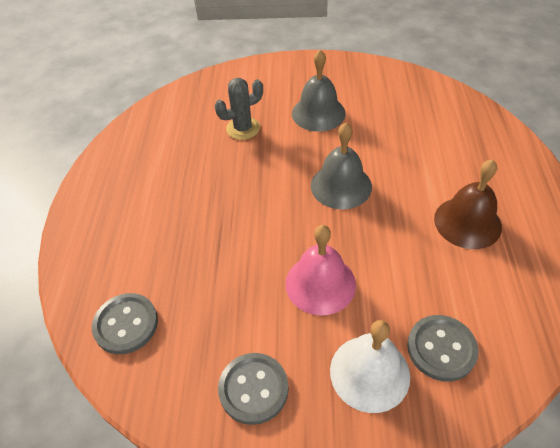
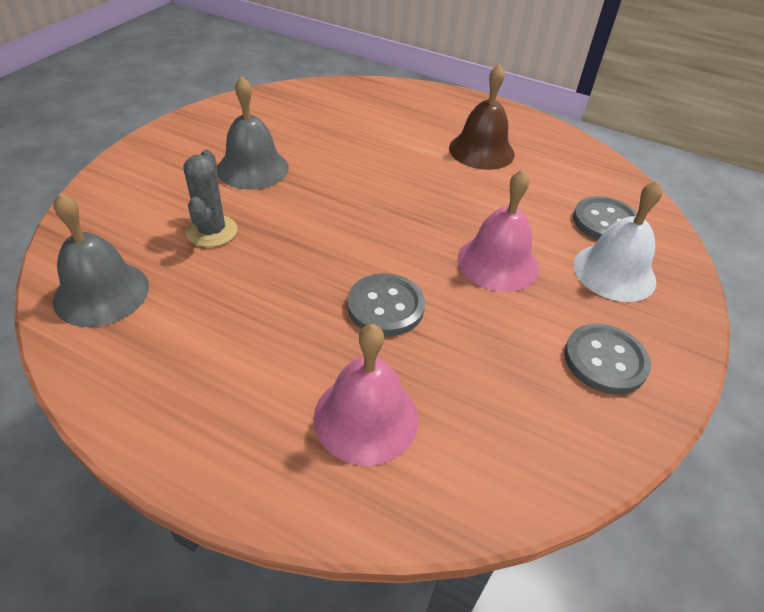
camera: 70 degrees left, 5 degrees down
grey button [92,293,158,354] -> grey button moved to [347,273,425,336]
grey bell [311,123,372,210] -> grey bell moved to [53,193,149,327]
none -> pink bell [313,324,418,466]

